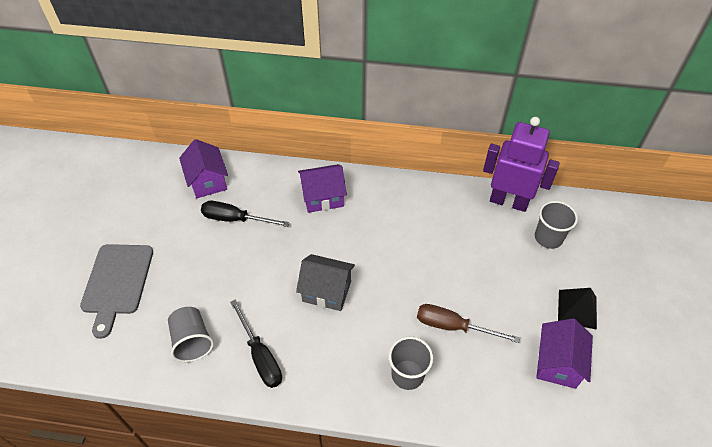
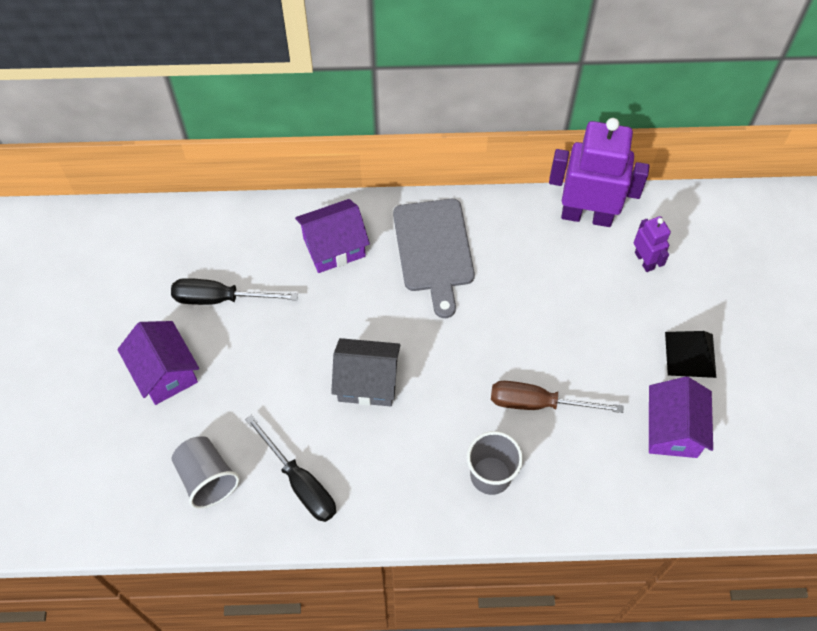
camera: 10 degrees left, 10 degrees up
grey cutting board [80,244,153,339] -> grey cutting board moved to [393,199,475,318]
purple house [179,139,228,198] -> purple house moved to [117,321,199,405]
grey cup [535,201,578,249] -> purple robot [634,216,671,272]

